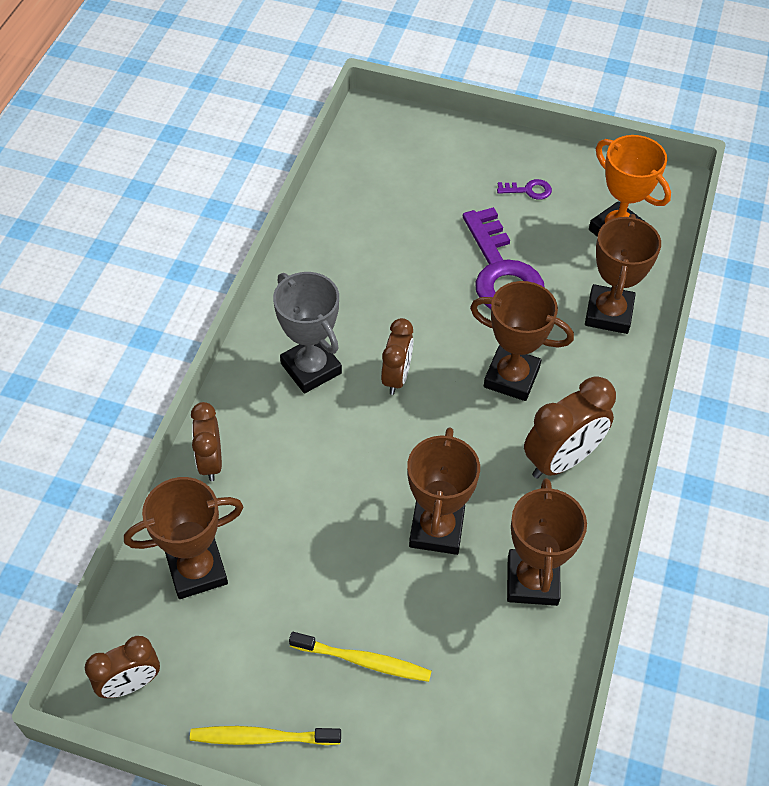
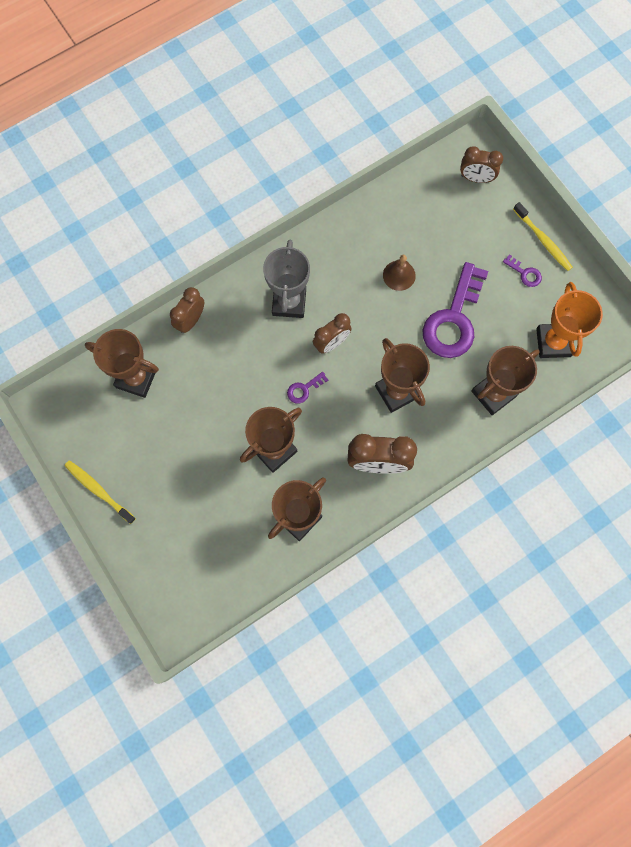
camera: 40 degrees right, 20 degrees up
brown clock [85,636,160,698] -> brown clock moved to [460,147,503,183]
yellow toothbrush [289,632,432,682] -> yellow toothbrush moved to [513,202,573,271]
none -> purple key [287,372,328,403]
none -> brown bell [383,255,416,291]

